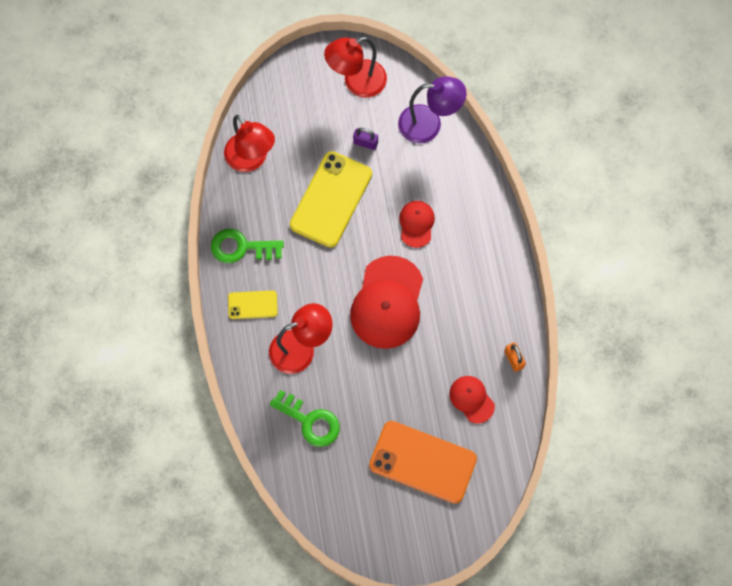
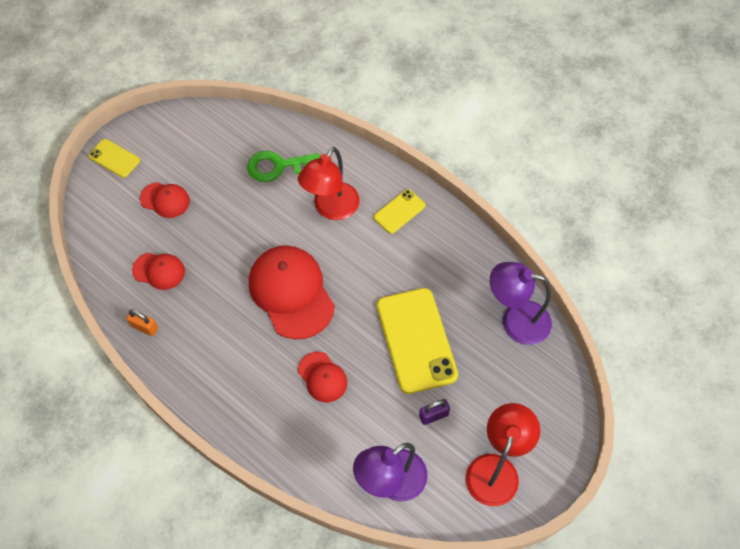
camera: 140 degrees right, 10 degrees down
green key [211,229,284,263] -> none
red lamp [224,115,275,172] -> purple lamp [490,262,552,345]
orange phone [369,421,477,504] -> red cap [140,182,190,218]
none -> yellow phone [88,139,140,178]

